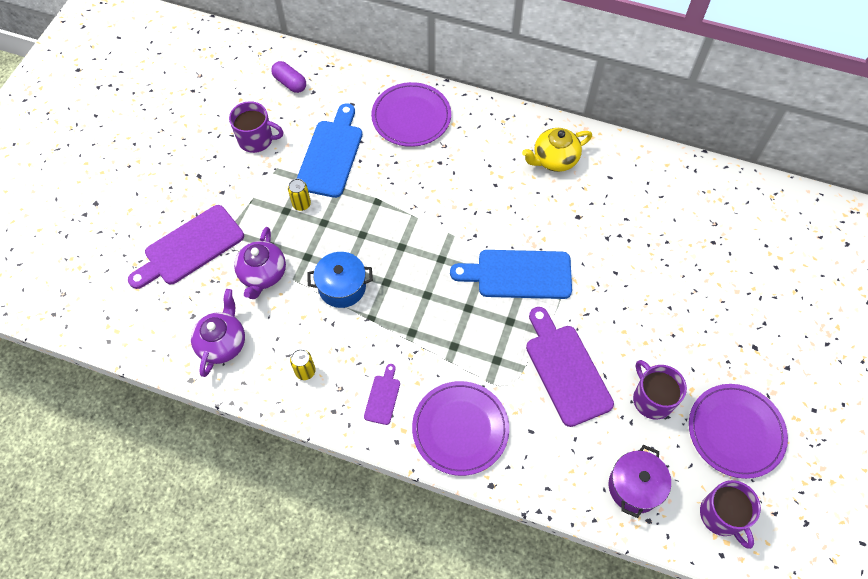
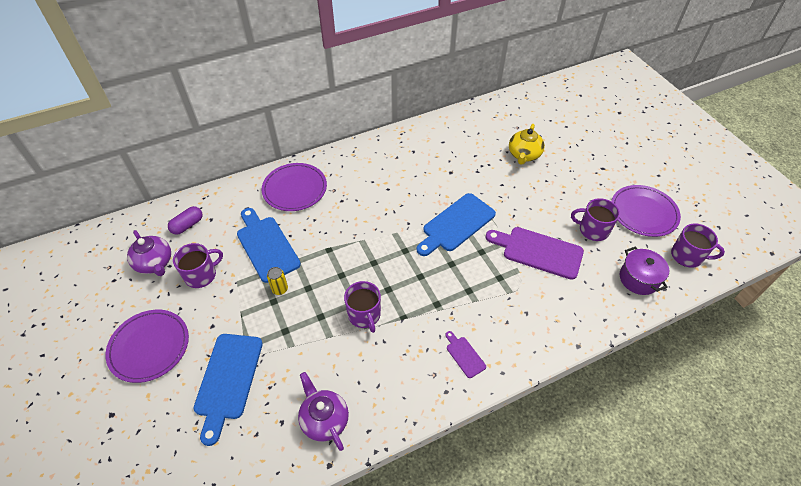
camera: 45 degrees left, 10 degrees down
purple cutting board [128,205,244,289] -> blue cutting board [193,334,263,446]
purple teapot [234,227,286,299] -> purple teapot moved to [127,230,171,276]
purple capsule [271,61,306,93] -> purple capsule turned 45 degrees counterclockwise [168,206,203,235]
yellow can [290,349,316,380] -> none
blue pot [307,252,373,308] -> purple mug [344,281,381,333]
purple plate [412,381,509,476] -> purple plate moved to [105,310,189,383]
yellow teapot [522,128,592,172] -> yellow teapot moved to [509,124,545,165]

